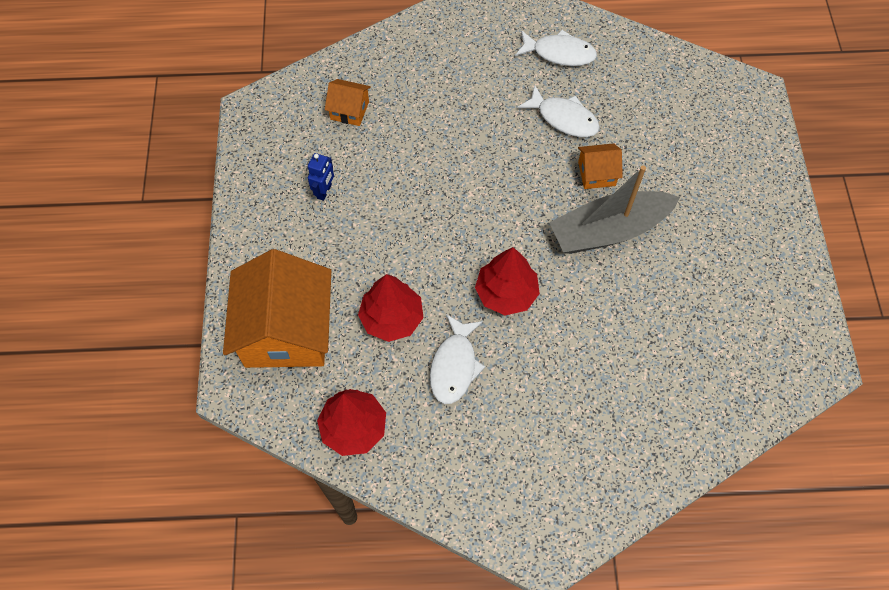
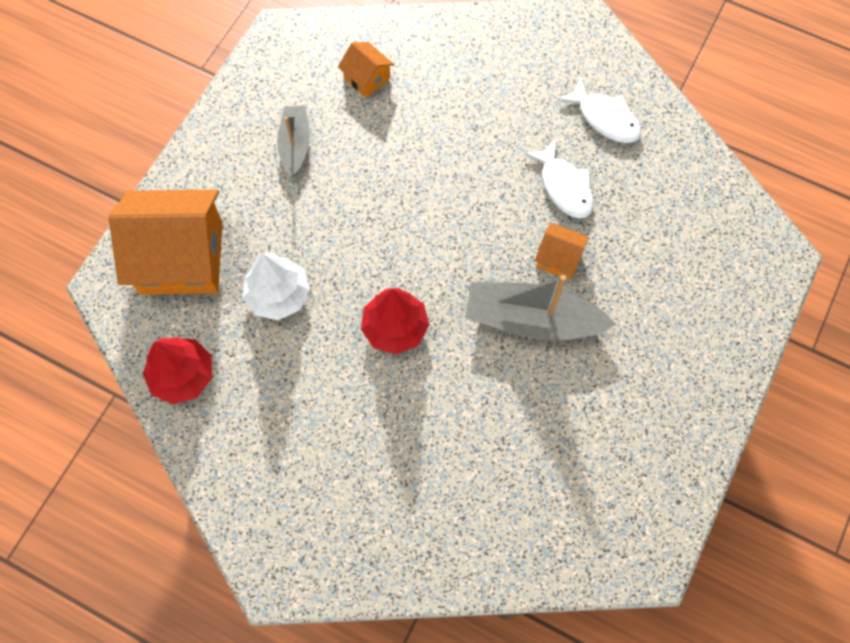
camera: 30 degrees right, 5 degrees up
orange house [223,249,331,368] -> orange house turned 60 degrees clockwise [109,189,223,295]
blue robot [308,153,334,201] -> grey boat [277,106,309,177]
red tree [358,274,424,342] -> white tree [242,253,310,320]
white fish [430,314,485,404] -> none

